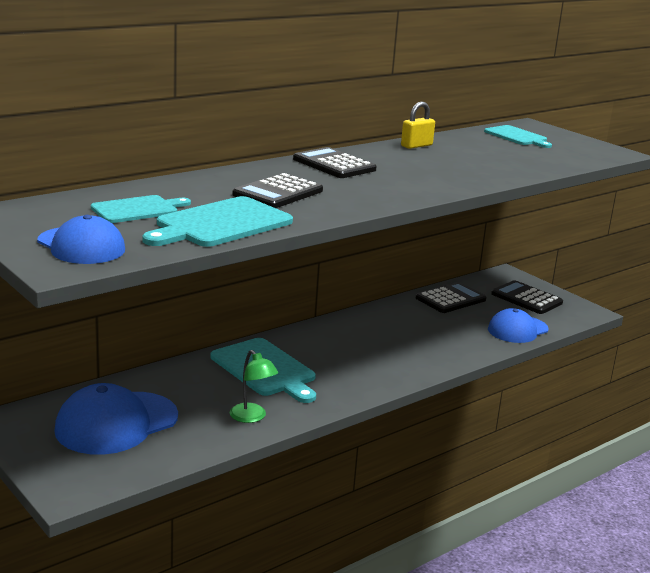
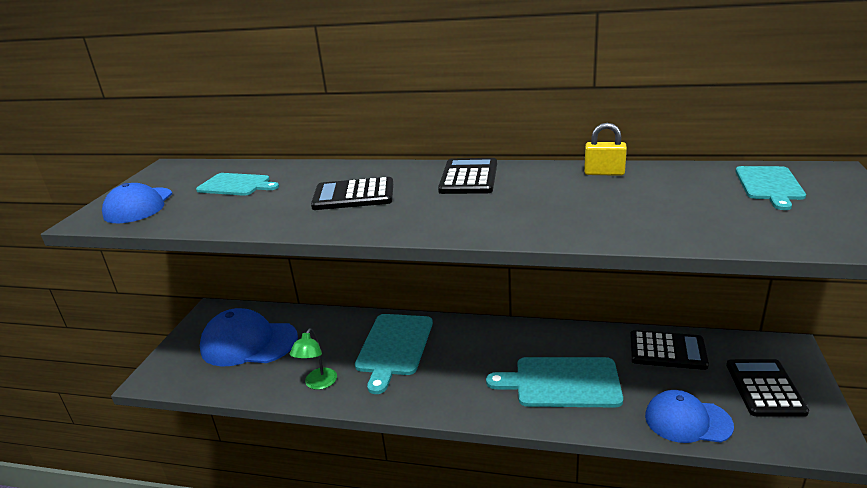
camera: 55 degrees right, 5 degrees up
turquoise cutting board [142,196,293,247] -> turquoise cutting board moved to [486,357,623,407]

